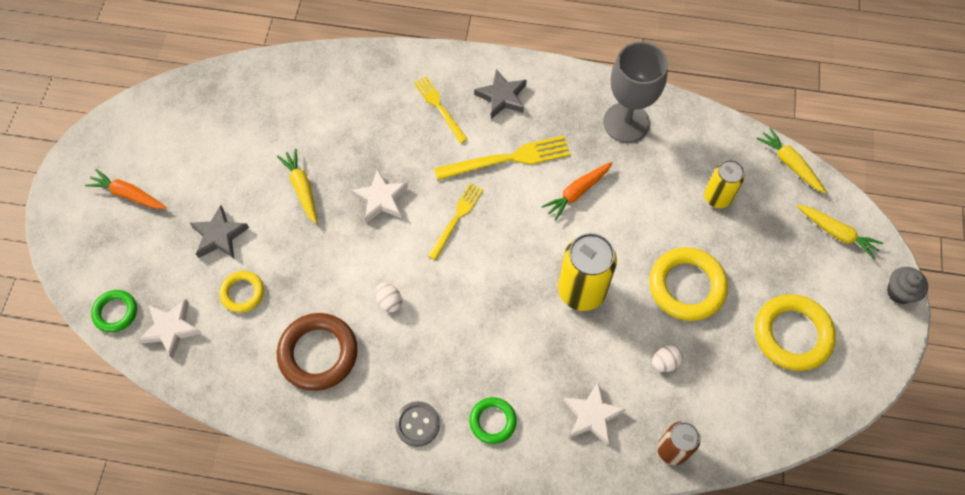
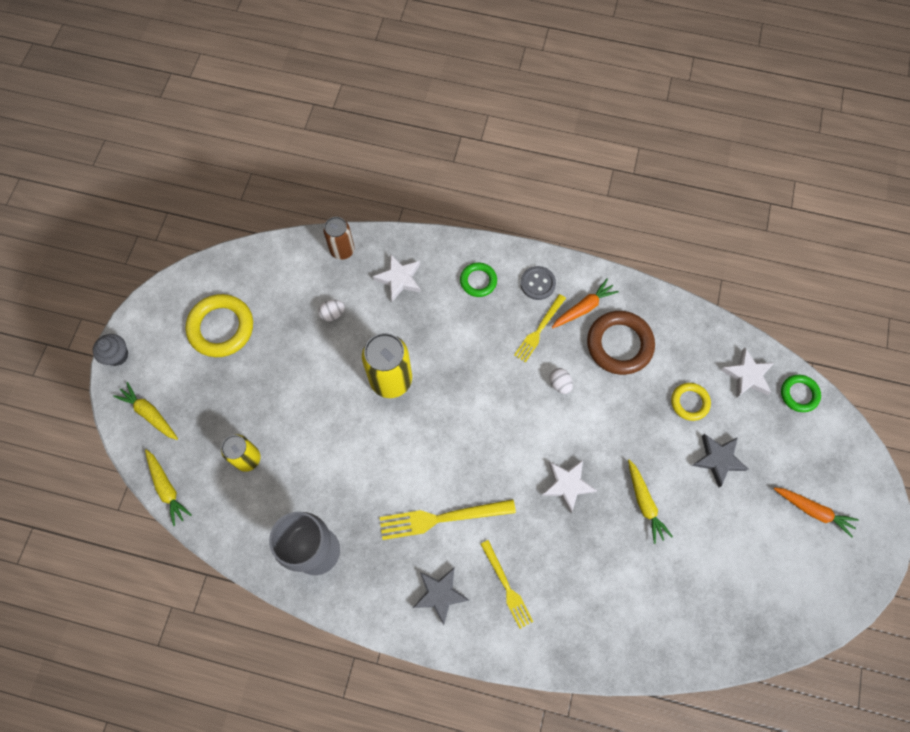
camera: 175 degrees left, 5 degrees up
yellow fork [428,183,484,260] -> yellow fork moved to [514,294,566,363]
orange carrot [541,162,612,221] -> orange carrot moved to [552,279,619,329]
yellow ring [649,247,728,321] -> none

